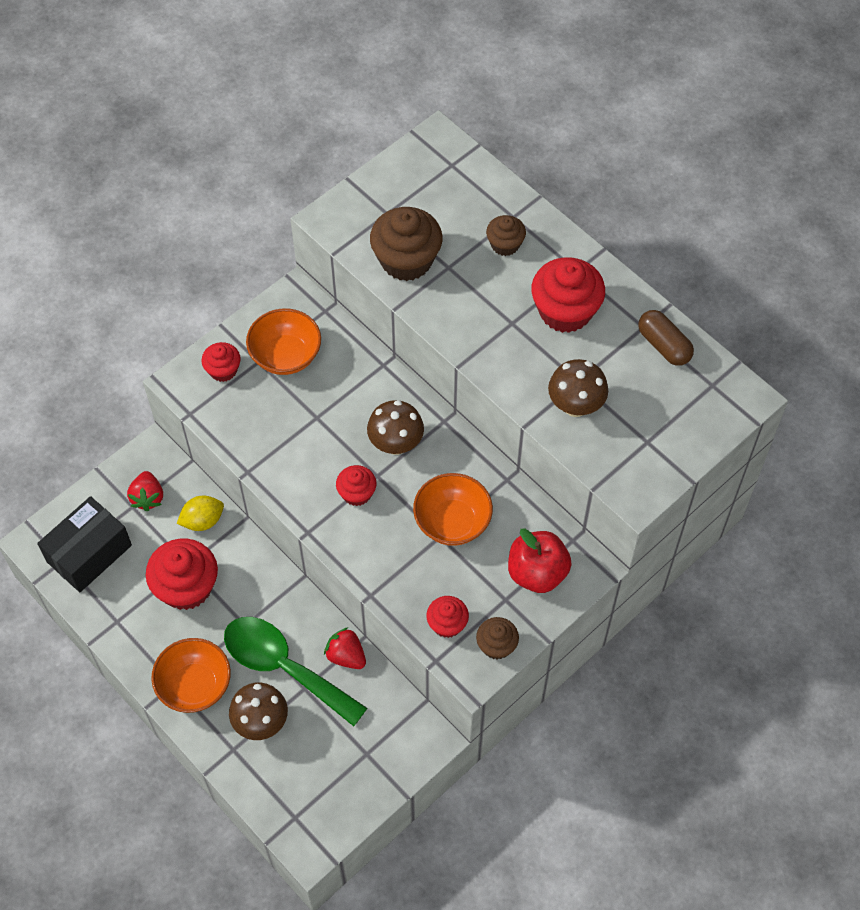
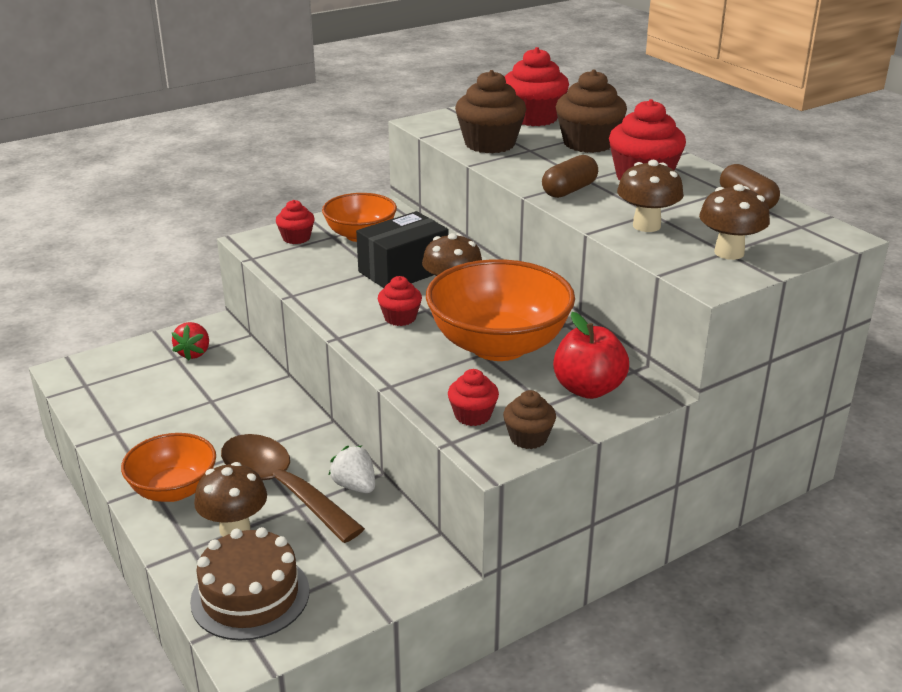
camera: 10 degrees right, 30 degrees down
black box [37,496,132,592] -> black box moved to [356,211,449,288]
red cupcake [146,538,218,610] -> red cupcake moved to [504,47,569,126]
yellow lemon [177,495,224,531] -> none
green spoon [224,617,367,726] -> brown spoon [221,434,365,543]
red strawberry [324,628,366,669] -> white strawberry [329,446,375,493]
orange bowl [413,473,493,546] -> orange bowl [426,259,575,361], size x1.64
brown cupcake [486,215,526,256] -> brown cupcake [556,69,627,153], size x1.80
none -> brown cake [190,527,309,641]
none -> brown capsule [542,155,598,198]
none -> brown mushroom [699,184,770,260]

